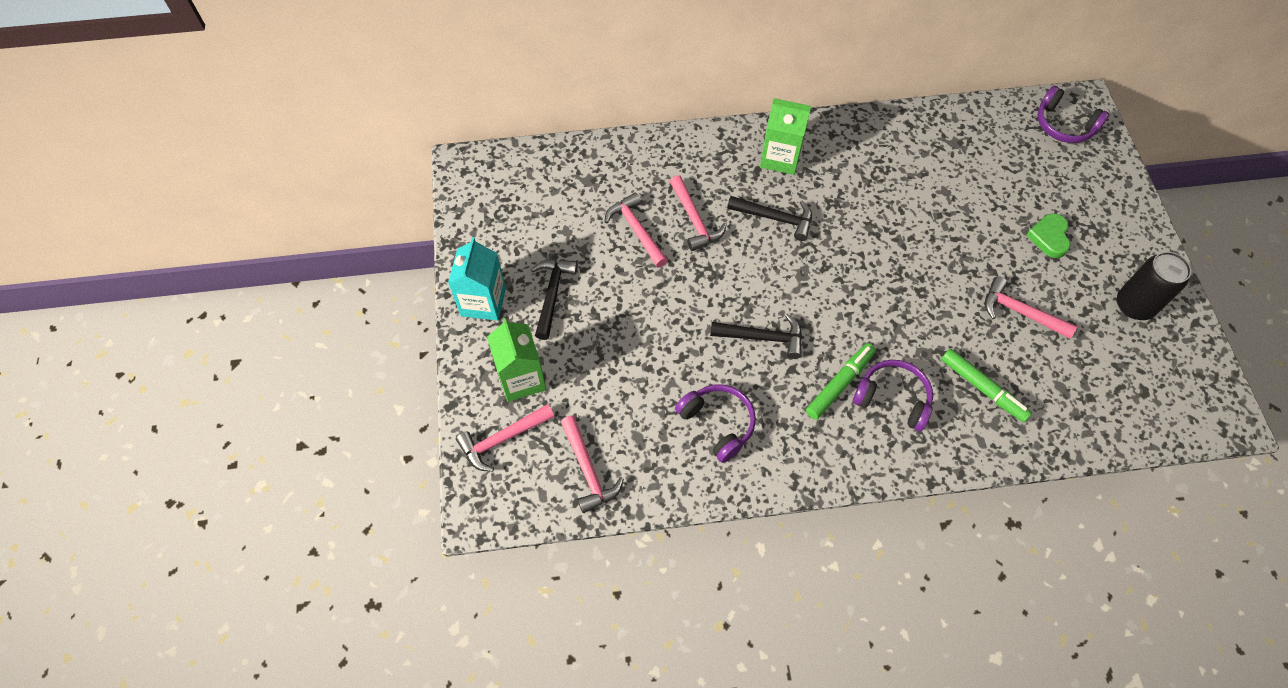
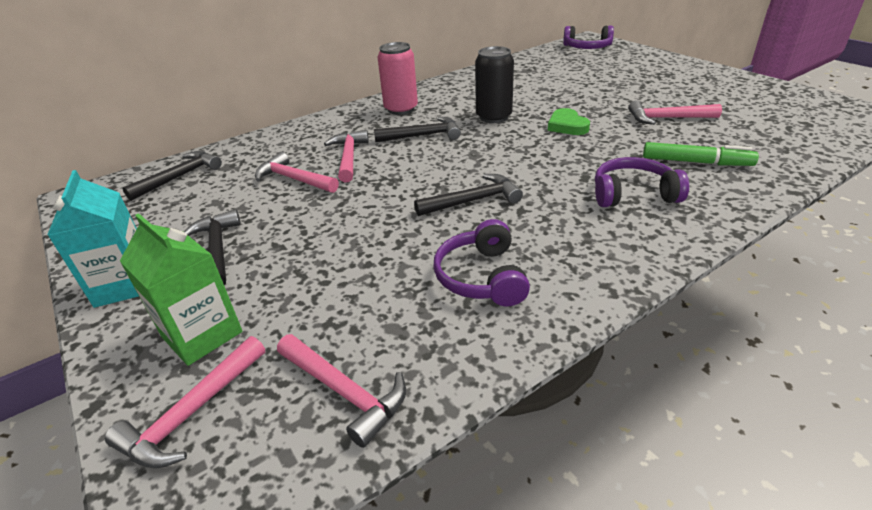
camera: 25 degrees left, 25 degrees down
pink hammer [670,175,726,251] -> pink hammer turned 135 degrees counterclockwise [324,130,369,183]
purple headphones [675,384,756,463] -> purple headphones turned 120 degrees counterclockwise [433,219,530,306]
green carton [760,98,811,175] -> pink can [377,42,418,115]
green marker [806,343,876,420] -> none
green heart [1026,213,1071,258] -> green heart moved to [548,108,590,135]
black can [1117,252,1191,320] -> black can moved to [475,46,514,123]
none -> black hammer [122,151,222,201]

